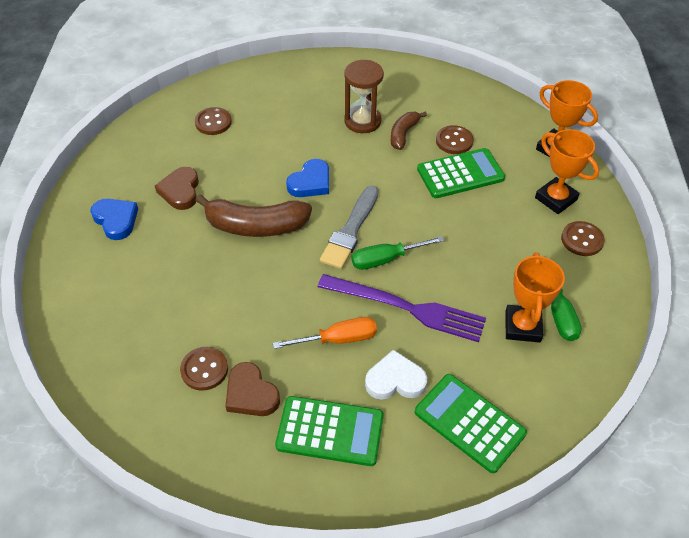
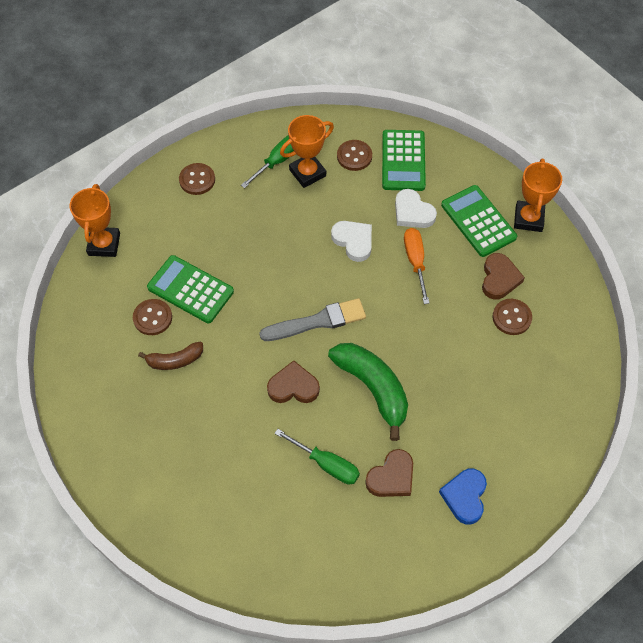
camera: 130 degrees left, 10 degrees up
brown button [195,107,232,135] -> brown button moved to [337,140,372,171]
brown banana [195,194,312,237] -> green banana [328,343,408,441]
orange screwdriver [273,317,377,349] -> orange screwdriver turned 45 degrees clockwise [404,228,429,304]
blue heart [286,159,329,197] -> brown heart [267,360,320,403]
purple fork [317,274,486,342] -> white heart [331,221,372,262]
brown hourglass [344,60,384,133] -> none
green screwdriver [351,236,444,270] -> green screwdriver moved to [274,429,360,484]
orange trophy [535,129,599,214] -> orange trophy moved to [514,159,562,232]

